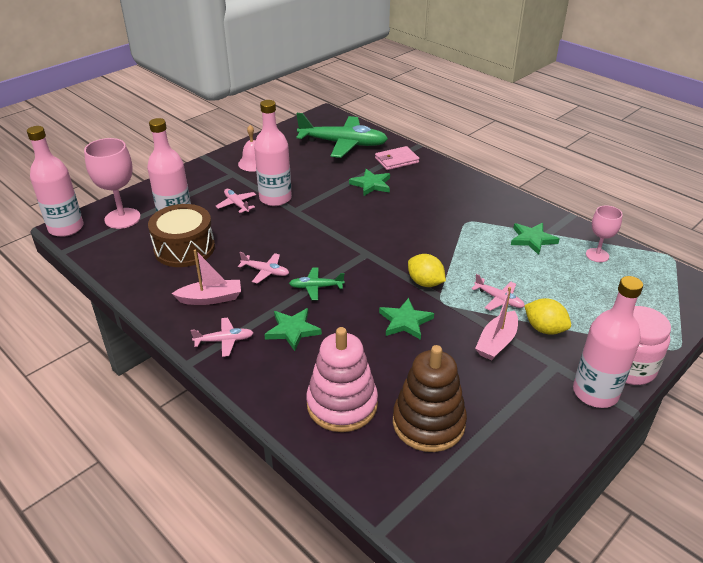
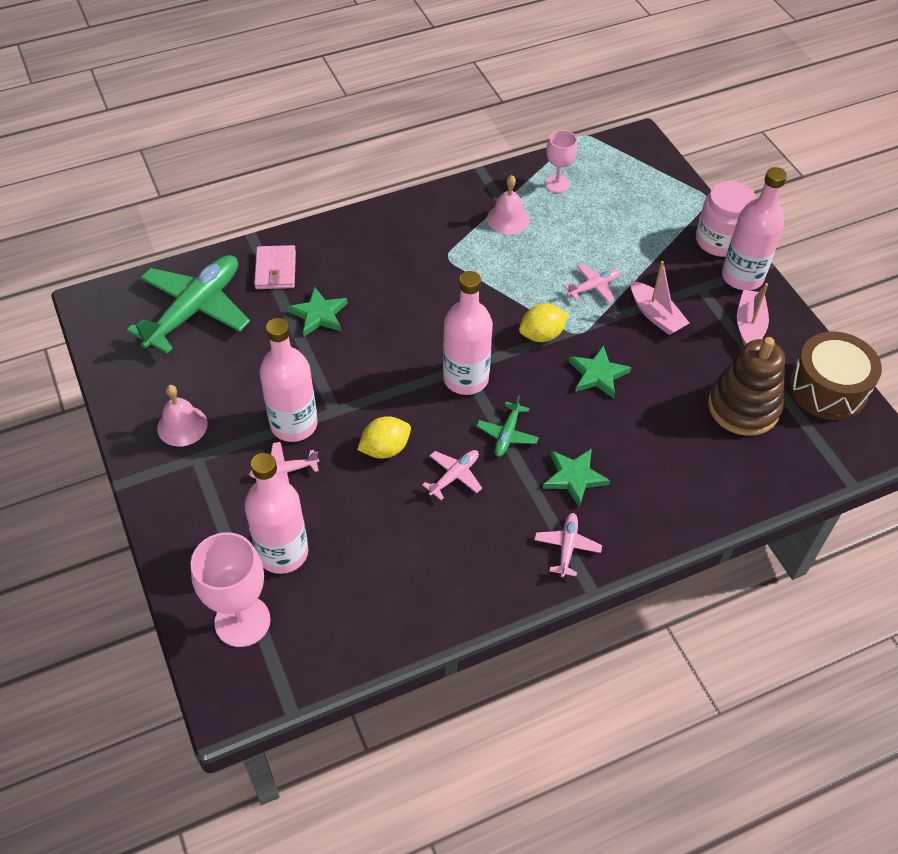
camera: 70 degrees left, 15 degrees up
pink bottle [27,126,83,237] -> pink bottle moved to [443,271,493,395]
brown drum [148,204,215,267] -> brown drum moved to [789,332,882,420]
pink boat [172,250,241,305] -> pink boat moved to [737,283,769,346]
pink stacking toy [306,327,378,432] -> none
green star [511,223,559,255] -> pink bell [487,175,530,234]
yellow lemon [524,298,571,335] -> yellow lemon moved to [357,416,411,459]

